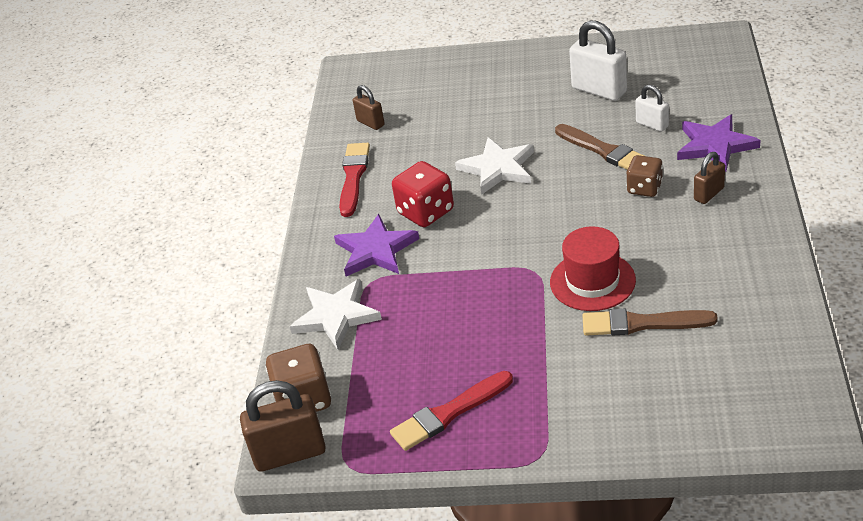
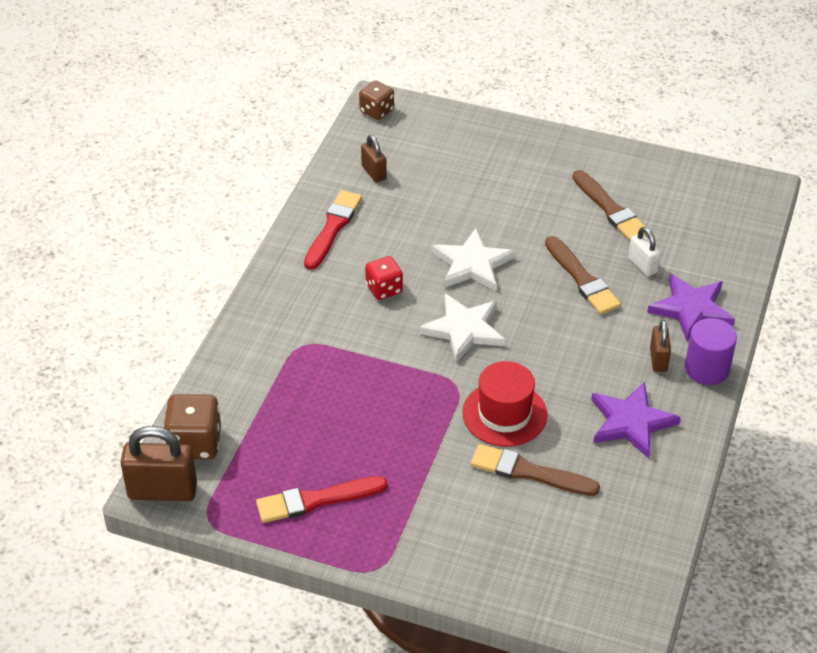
camera: 10 degrees right, 5 degrees up
white star [290,279,382,350] -> white star moved to [419,294,505,363]
purple star [334,214,419,276] -> purple star moved to [591,382,681,459]
red dice [392,161,454,227] -> red dice [365,256,403,300], size x0.66
white padlock [569,20,627,101] -> brown brush [573,170,647,241]
brown dice [627,155,663,197] -> brown dice moved to [359,81,394,120]
brown padlock [694,152,725,204] -> brown padlock turned 60 degrees counterclockwise [650,320,671,372]
none -> purple cylinder [685,318,737,385]

